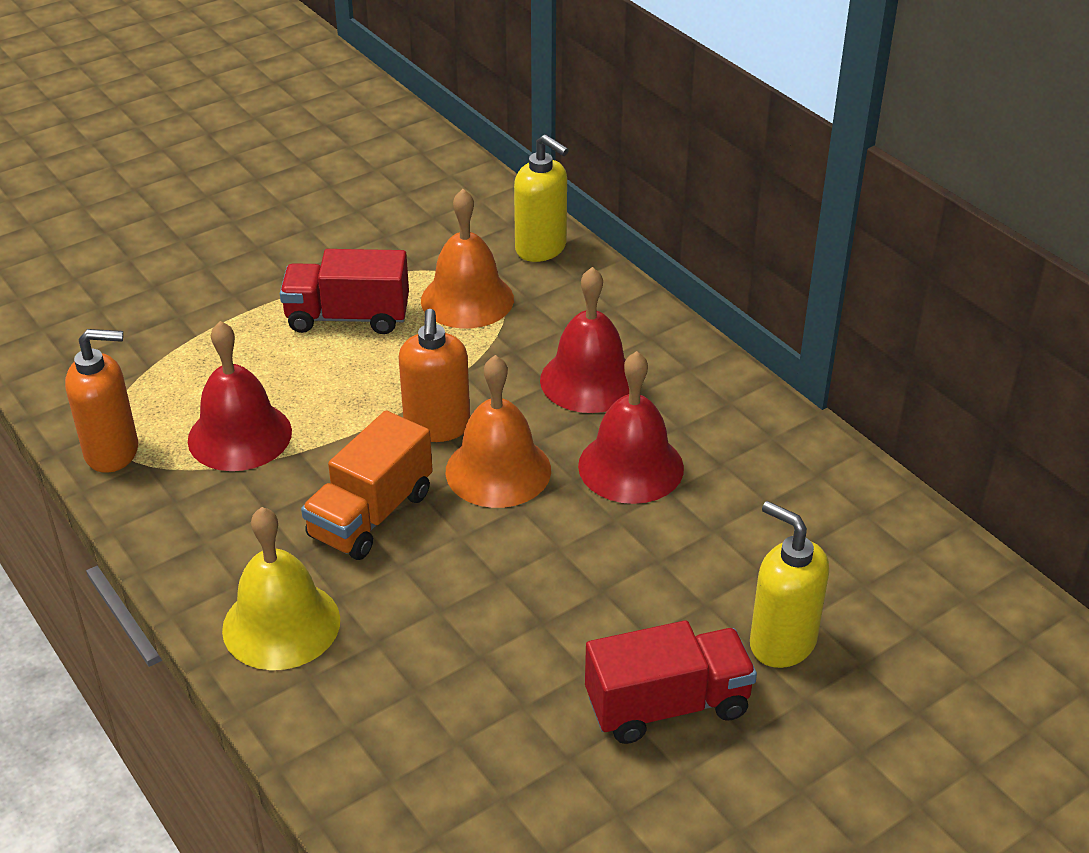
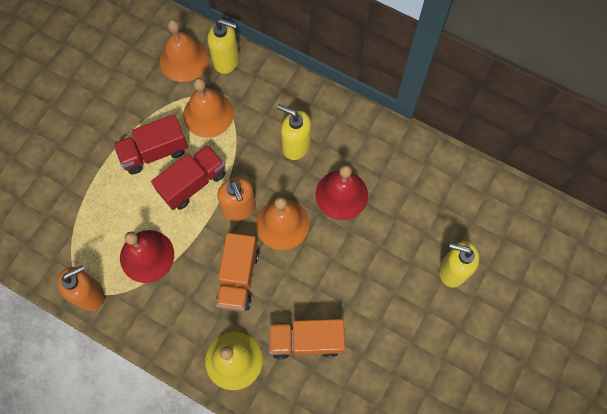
camera: 25 degrees left, 30 degrees up
red bell [540,267,629,413] -> yellow soap dispenser [277,104,311,160]
red truck [585,620,757,744] -> red truck moved to [151,145,225,210]
none -> orange bell [160,20,209,82]
none -> orange truck [269,319,345,359]

